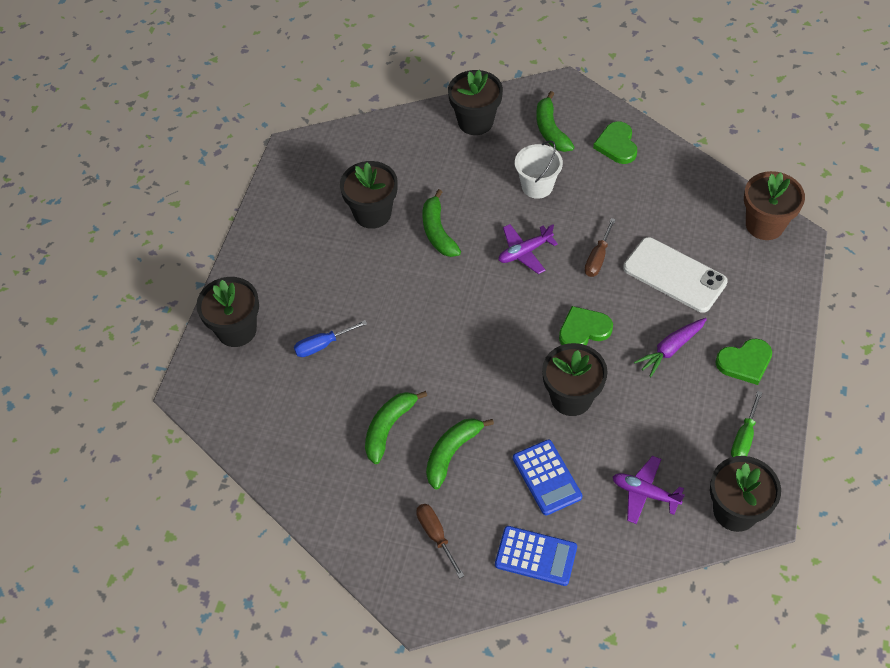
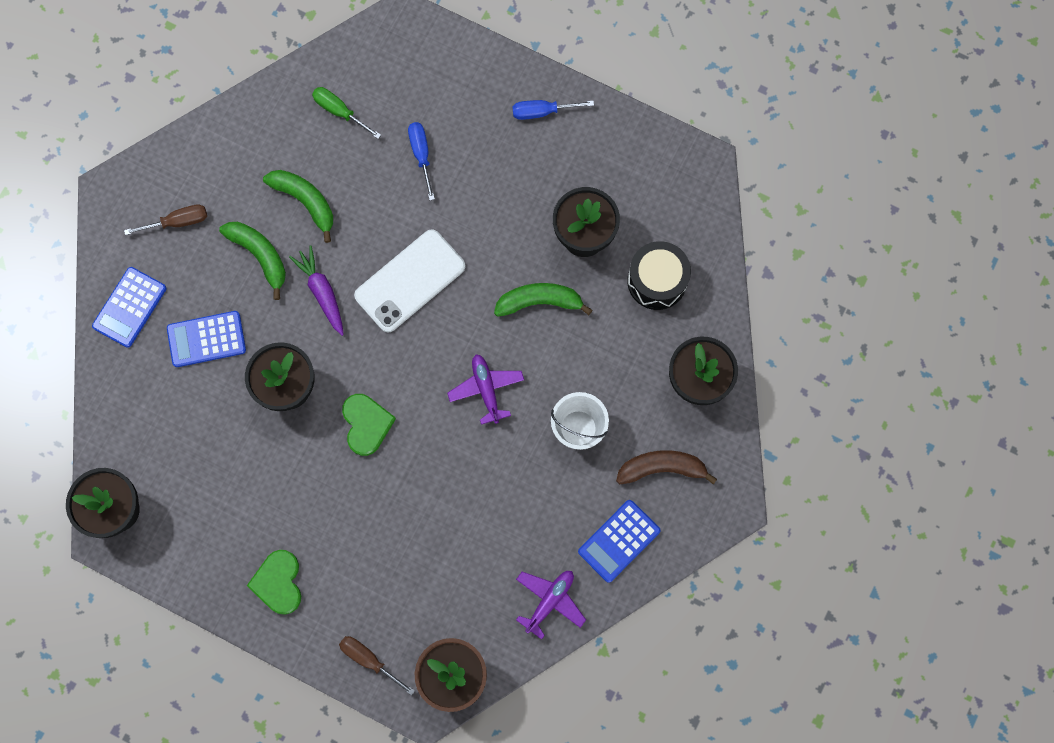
camera: 100 degrees right, 20 degrees up
black flower pot [196,277,259,347] -> none
green banana [536,91,575,152] -> brown banana [616,450,717,485]
brown screwdriver [585,218,616,277] -> brown screwdriver moved to [339,636,415,696]
green heart [593,122,637,164] -> blue calculator [578,500,661,583]
purple plane [613,456,685,524] -> purple plane moved to [516,571,586,640]
white phone [623,237,728,313] -> white phone moved to [354,229,465,333]
purple carrot [634,318,707,377] -> purple carrot moved to [289,245,344,336]
green screwdriver [731,391,763,457] -> green screwdriver moved to [312,87,381,139]
none -> blue screwdriver [512,100,594,120]
none -> black drum [627,241,691,310]

